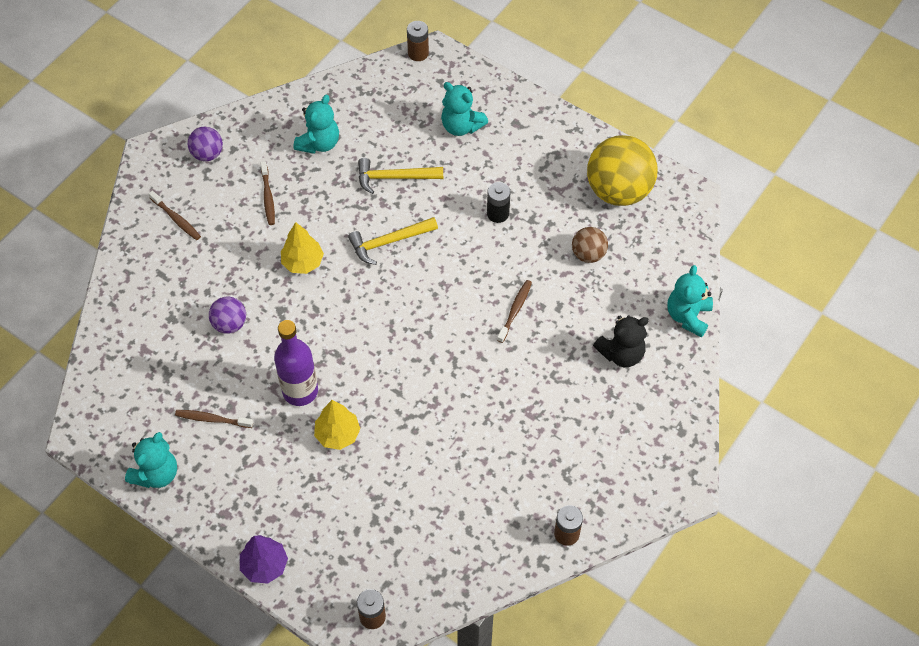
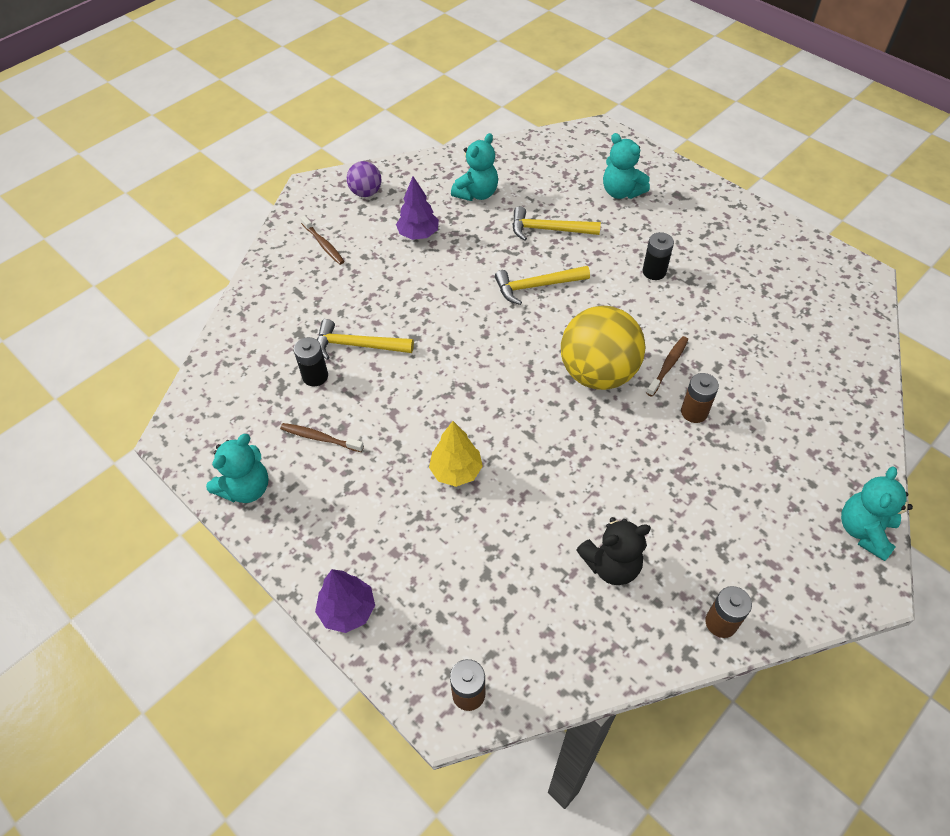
camera: 10 degrees right, 5 degrees down
purple ball [209,297,246,334] -> yellow hammer [317,319,414,360]
brown toothbrush [261,161,275,225] -> purple tree [396,176,439,240]
purple bottle [274,320,318,406] -> none
yellow tree [281,222,324,274] -> none
brown battery [407,21,429,61] -> brown battery moved to [681,373,719,423]
brown ball [572,227,608,263] -> none
yellow ball [587,135,658,206] -> yellow ball moved to [561,306,646,390]
black teddy bear [593,315,649,367] -> black teddy bear moved to [576,517,651,585]
turquoise teddy bear [667,265,713,337] -> turquoise teddy bear moved to [841,466,913,561]
none -> black battery [294,337,328,387]

